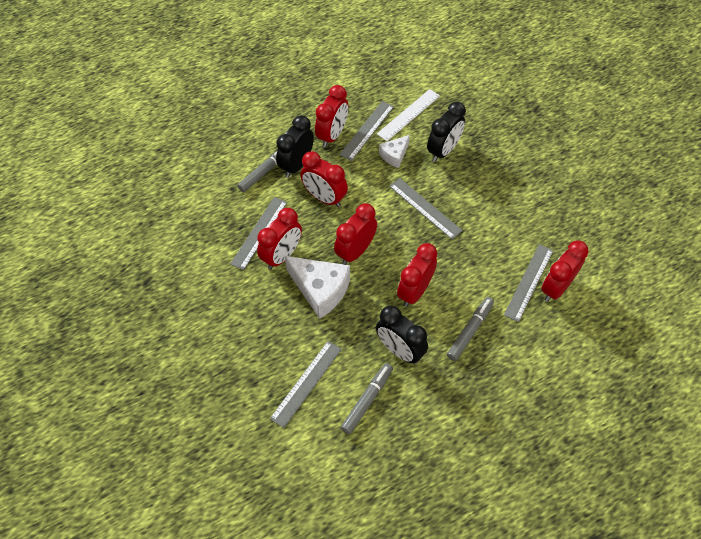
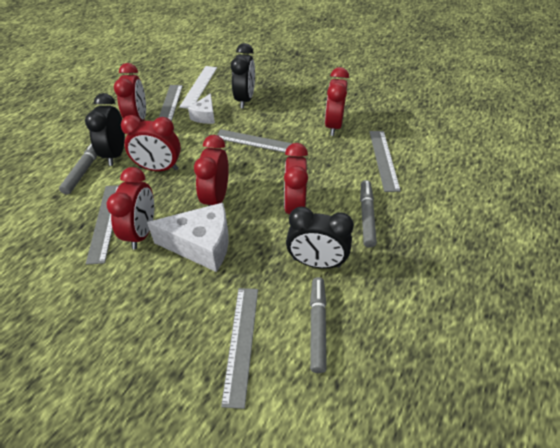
camera: 30 degrees left, 10 degrees down
red clock [541,241,589,302] -> red clock moved to [325,67,349,136]

